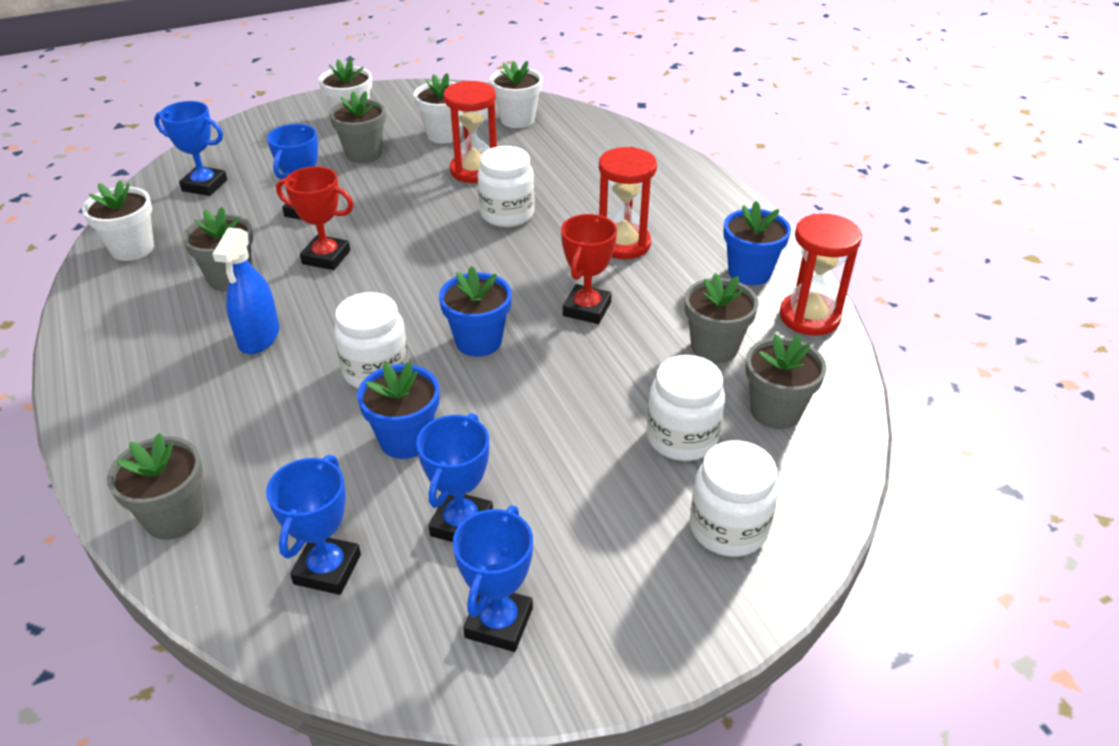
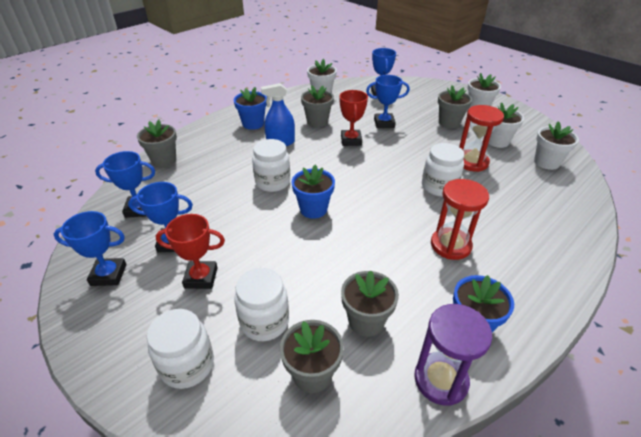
camera: 70 degrees right, 0 degrees up
blue flower pot [357,361,439,459] -> blue flower pot moved to [234,87,267,130]
red trophy [561,214,617,324] -> red trophy moved to [156,214,225,289]
red hourglass [780,214,862,336] -> purple hourglass [414,304,492,406]

